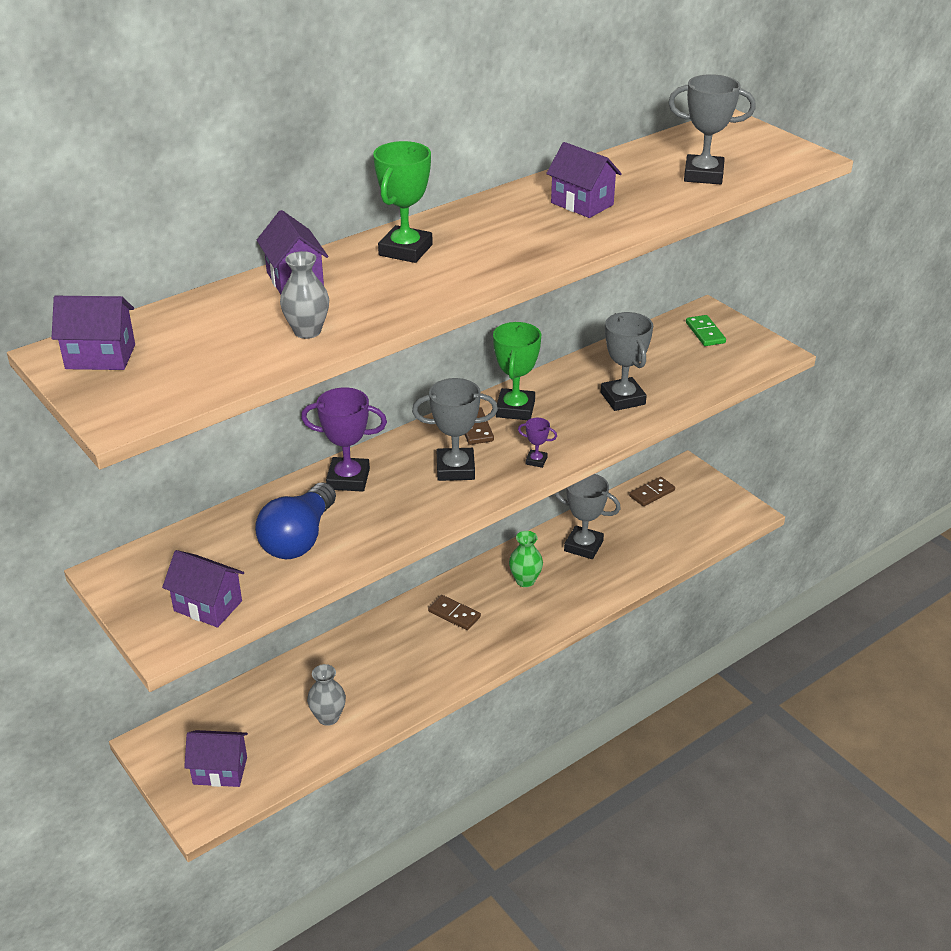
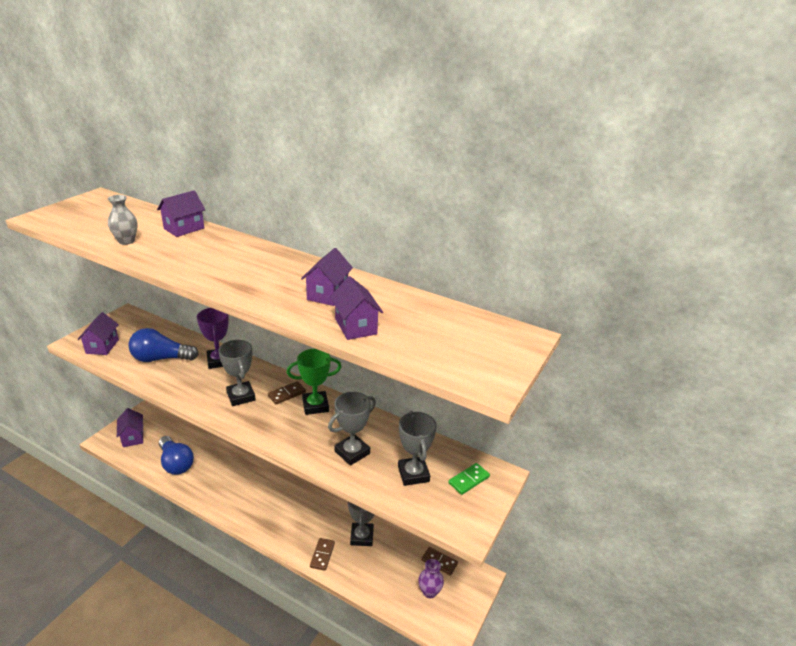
camera: 65 degrees right, 5 degrees down
purple house [51,296,135,370] -> purple house moved to [330,276,383,340]
grey vase [307,664,346,726] -> blue light bulb [159,436,194,475]
green trophy [373,141,433,263] -> none
brown domino [428,595,481,630] -> brown domino moved to [310,538,335,571]
green vase [509,531,543,587] -> none
purple trophy [518,418,557,468] -> none
grey trophy [668,74,756,185] -> grey trophy moved to [398,411,437,486]
none -> purple vase [418,559,444,598]

